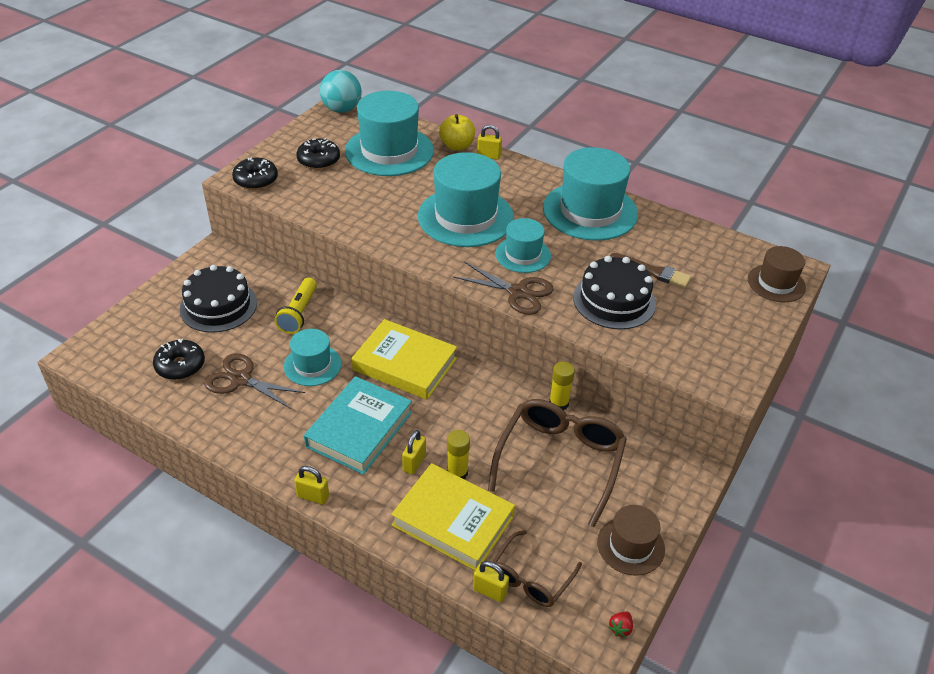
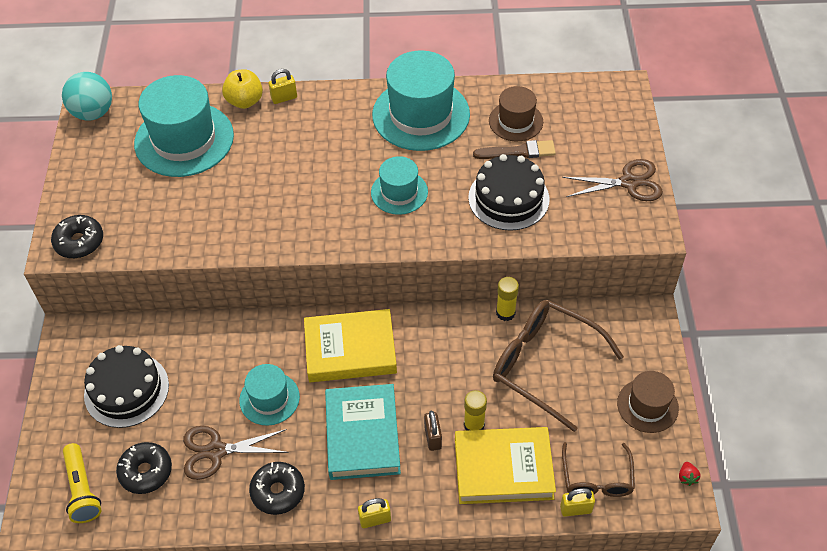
camera: 30 degrees left, 10 degrees up
yellow flashlight [275,278,317,334] -> yellow flashlight moved to [63,443,102,523]
black donut [297,138,340,170] -> black donut moved to [249,462,305,515]
yellow padlock [402,430,426,475] -> brown padlock [424,411,442,451]
turquoise hat [418,152,514,247] -> none
brown scissors [453,262,554,315] -> brown scissors moved to [562,159,663,201]
brown glasses [488,399,627,527] -> brown glasses turned 45 degrees counterclockwise [493,300,624,432]
brown hat [748,246,806,302] -> brown hat moved to [489,86,543,141]

